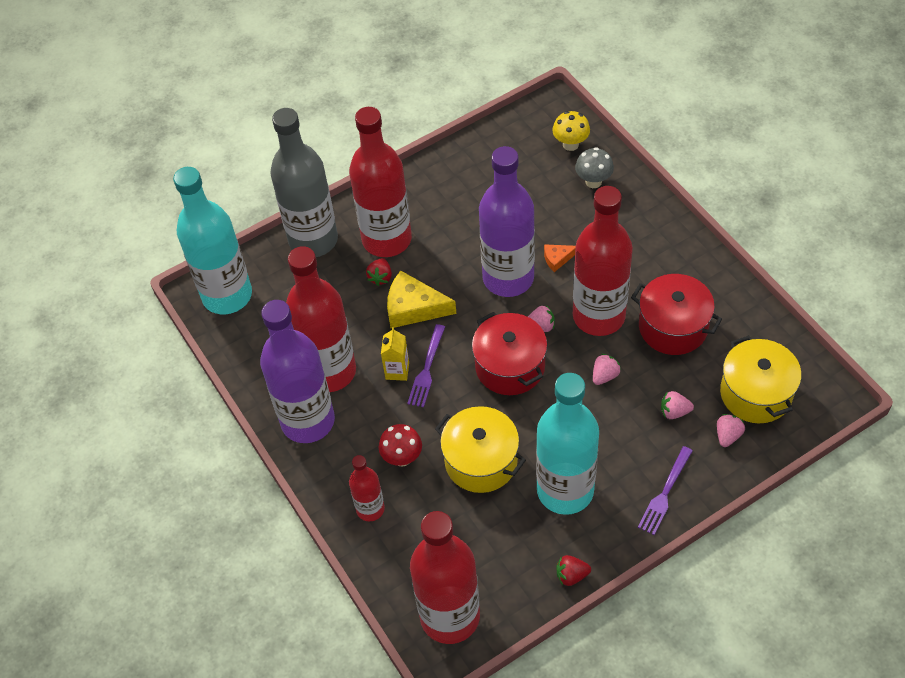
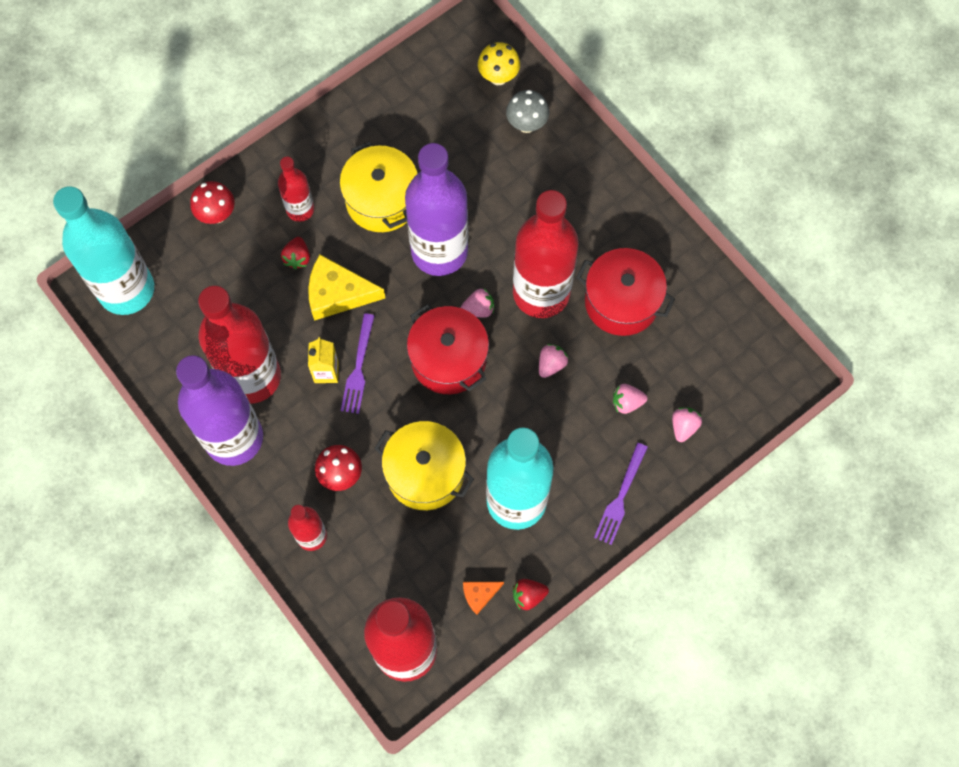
camera: 10 degrees left, 15 degrees up
grey bottle [270,108,338,257] -> red mushroom [190,181,235,224]
red bottle [349,107,412,257] -> red bottle [278,157,314,222], size x0.50
orange cheese [544,244,576,272] -> orange cheese moved to [463,582,504,614]
yellow pot [720,335,801,423] -> yellow pot moved to [340,141,418,232]

